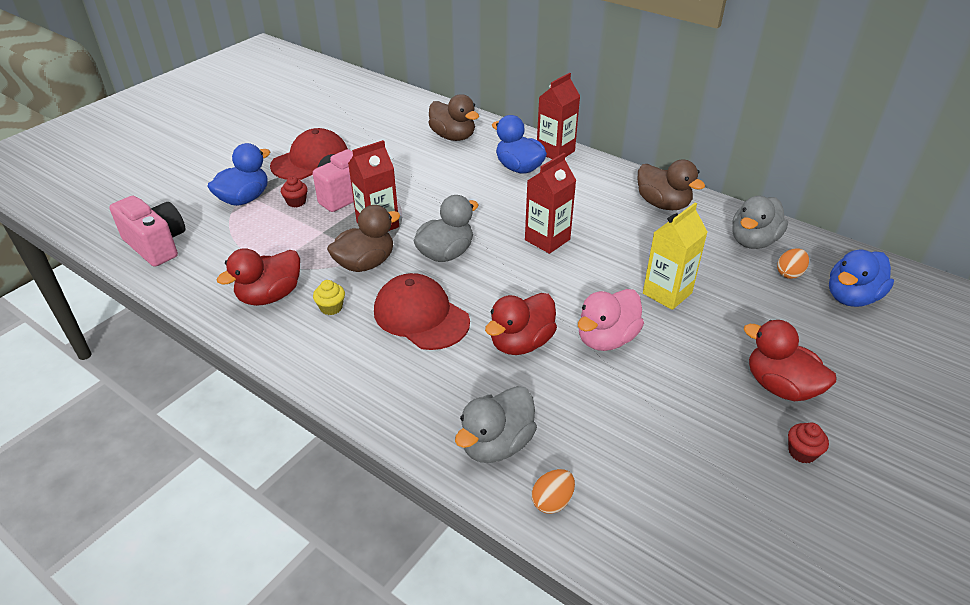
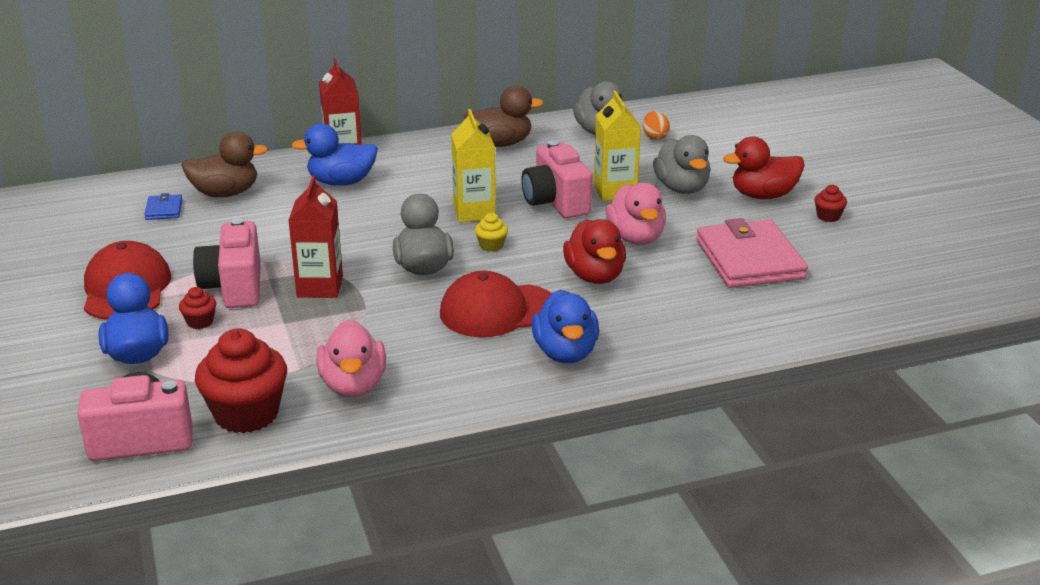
camera: 55 degrees left, 10 degrees down
red duck [217,248,300,306] -> pink duck [316,320,386,397]
yellow cupcake [313,280,345,315] -> yellow cupcake moved to [475,213,508,252]
brown duck [327,205,400,272] -> none
grey duck [455,386,537,463] -> grey duck moved to [653,135,711,194]
red carton [525,153,576,254] -> yellow carton [451,109,496,222]
orange egg [532,469,575,514] -> none
blue duck [829,249,894,307] -> blue duck moved to [532,289,599,363]
none -> blue wallet [144,193,183,220]
none -> red cupcake [195,329,287,433]
none -> pink camera [521,141,592,218]
none -> pink wallet [696,218,808,288]

